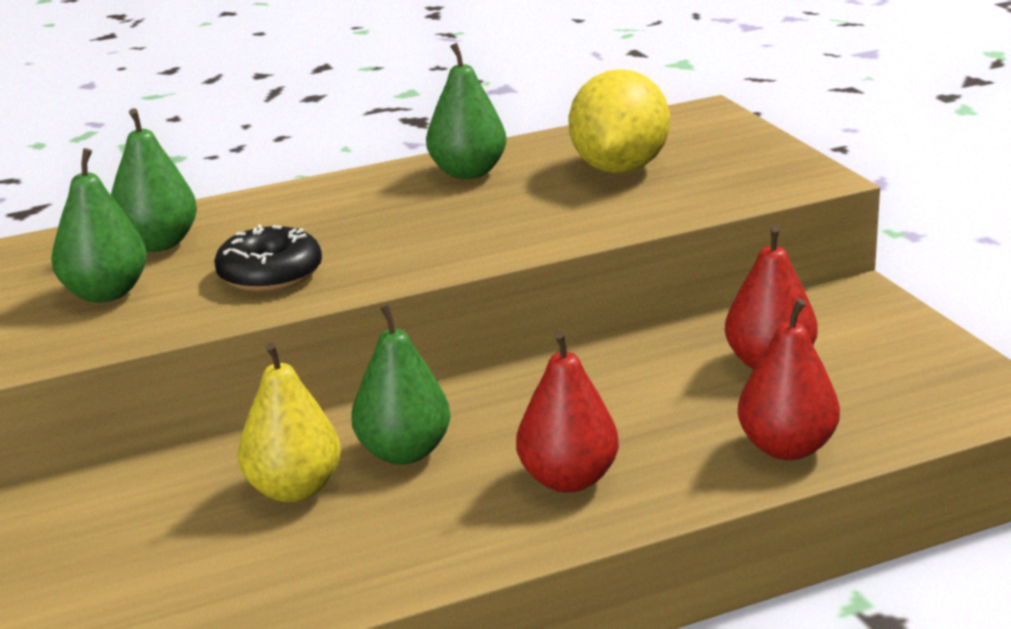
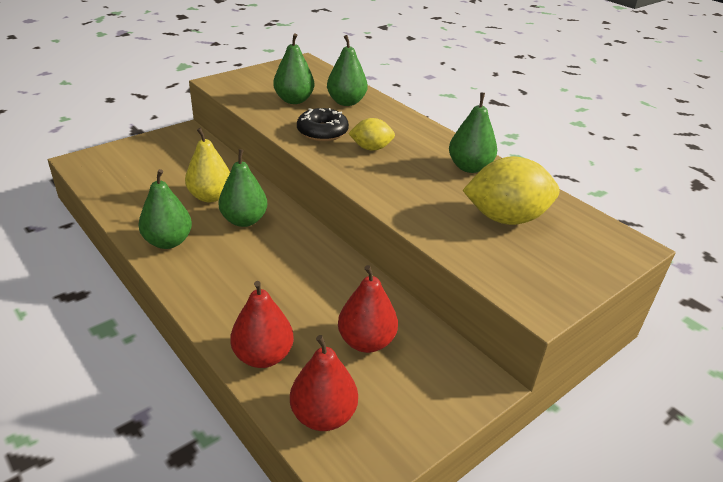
camera: 70 degrees right, 10 degrees up
red pear [516,331,619,493] -> red pear moved to [290,335,358,431]
none -> green pear [138,169,192,249]
none -> yellow lemon [348,118,395,151]

